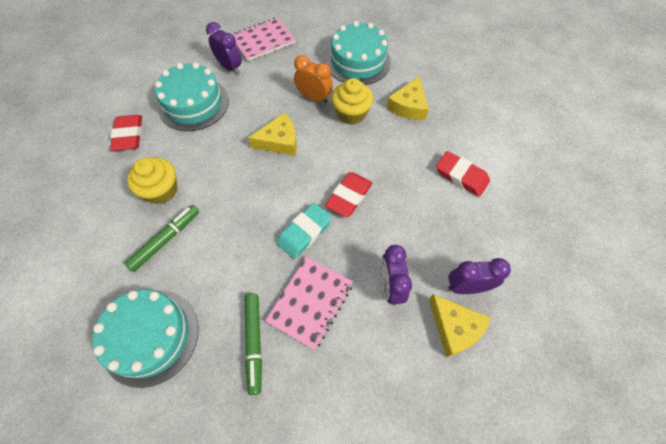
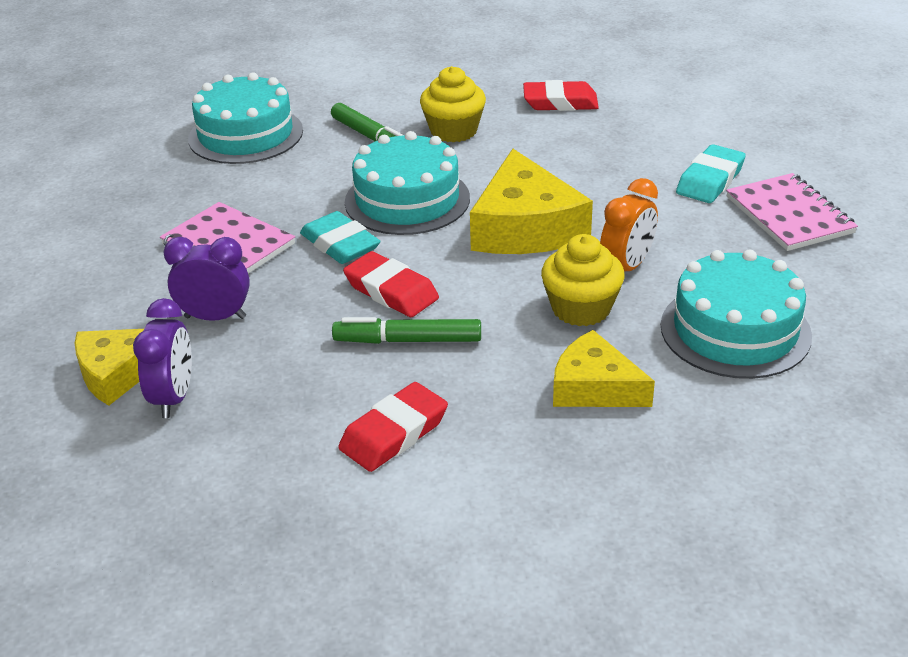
camera: 100 degrees right, 25 degrees down
turquoise cake [155,62,229,131] -> turquoise cake moved to [345,131,470,235]
purple clock [206,22,242,74] -> turquoise eraser [676,144,746,203]
green marker [245,293,262,395] -> green marker moved to [332,317,481,344]
yellow cheese [248,113,297,156] -> yellow cheese [470,149,593,254], size x1.58

